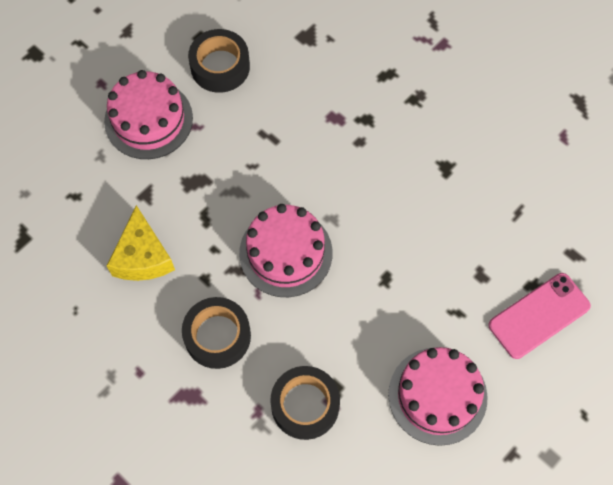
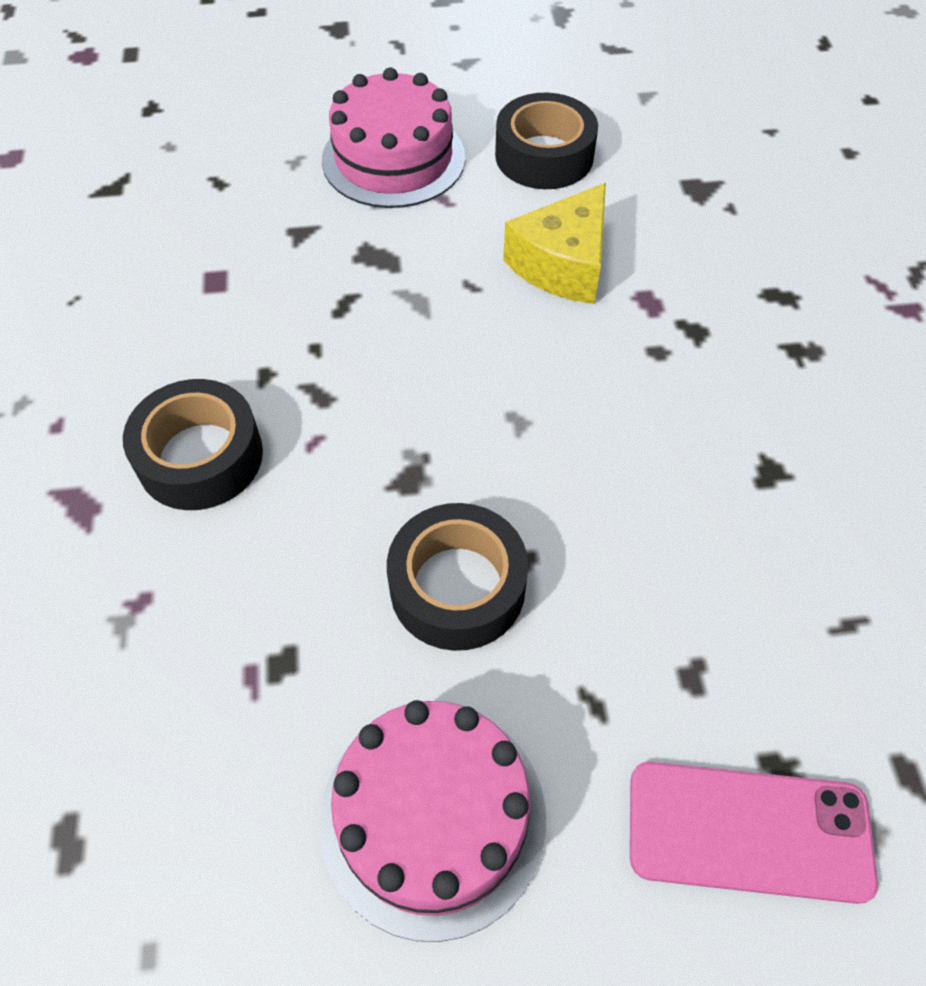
camera: 40 degrees right, 10 degrees down
yellow cheese [107,205,175,281] -> yellow cheese moved to [503,183,606,304]
pink cake [239,204,333,297] -> none
black tape [270,366,340,440] -> black tape moved to [387,503,529,651]

